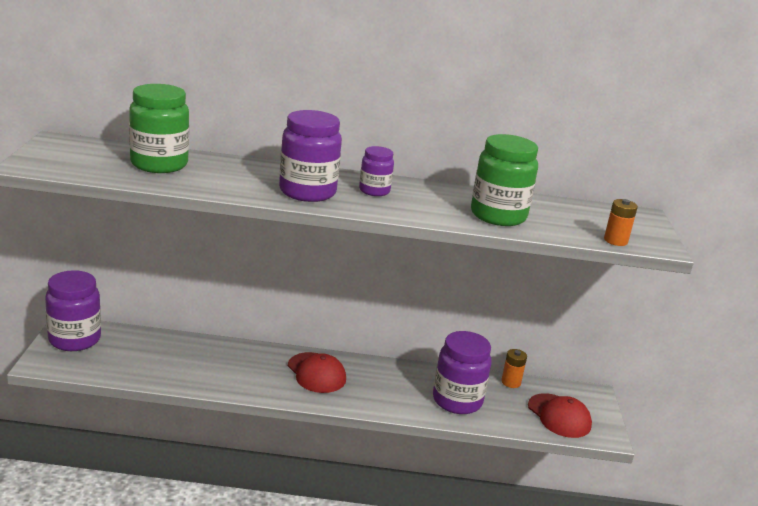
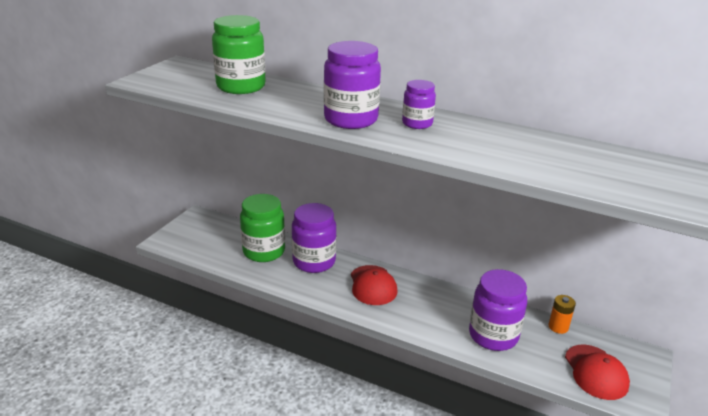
camera: 25 degrees right, 5 degrees up
purple jar [45,270,101,351] -> purple jar moved to [292,203,336,273]
green jar [471,134,538,226] -> green jar moved to [240,194,285,262]
orange battery [604,199,638,246] -> none

